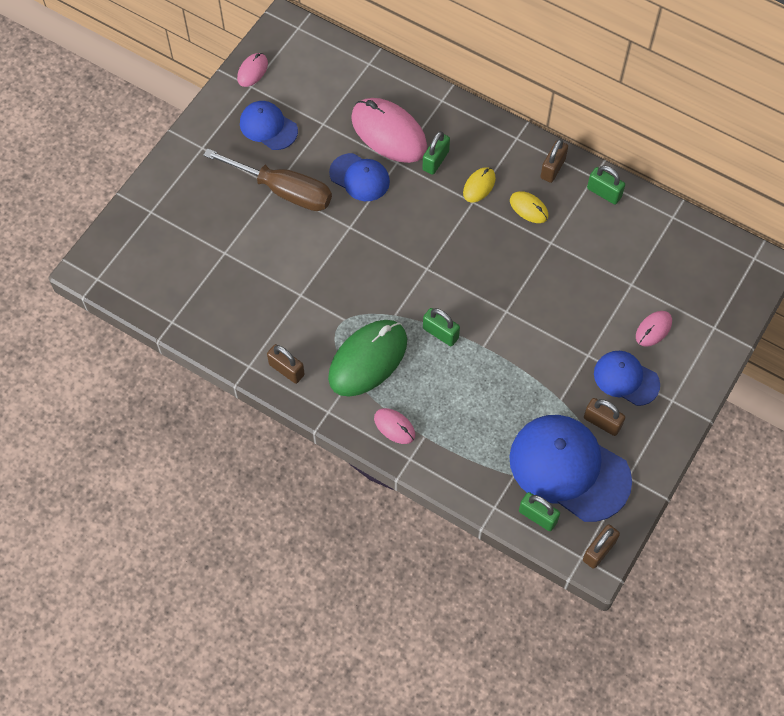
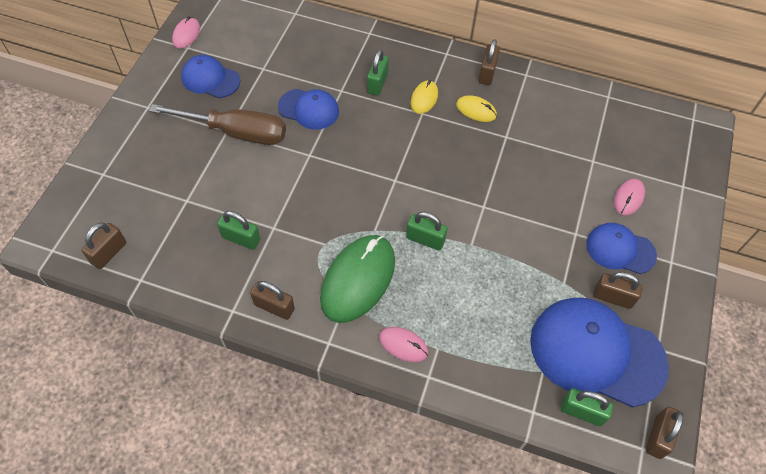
camera: 15 degrees left, 5 degrees down
pink mouse [351,98,427,163] -> none
green padlock [587,165,625,204] -> green padlock moved to [217,211,260,250]
none -> brown padlock [81,223,126,269]

